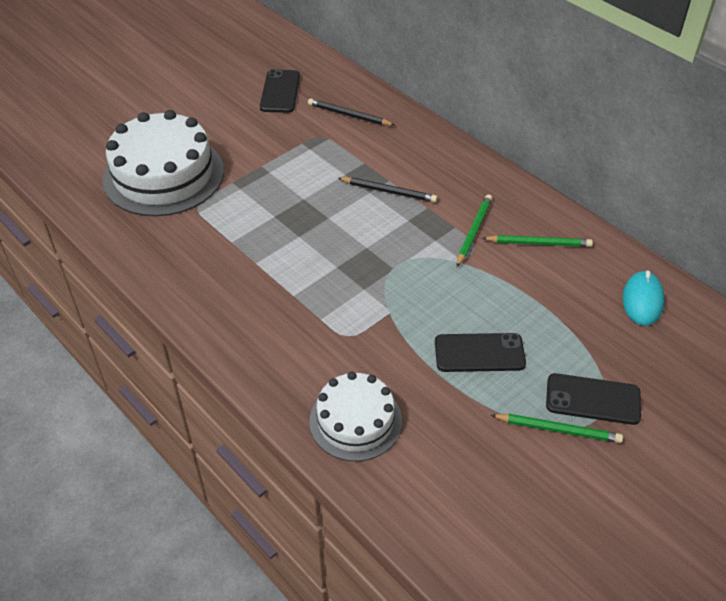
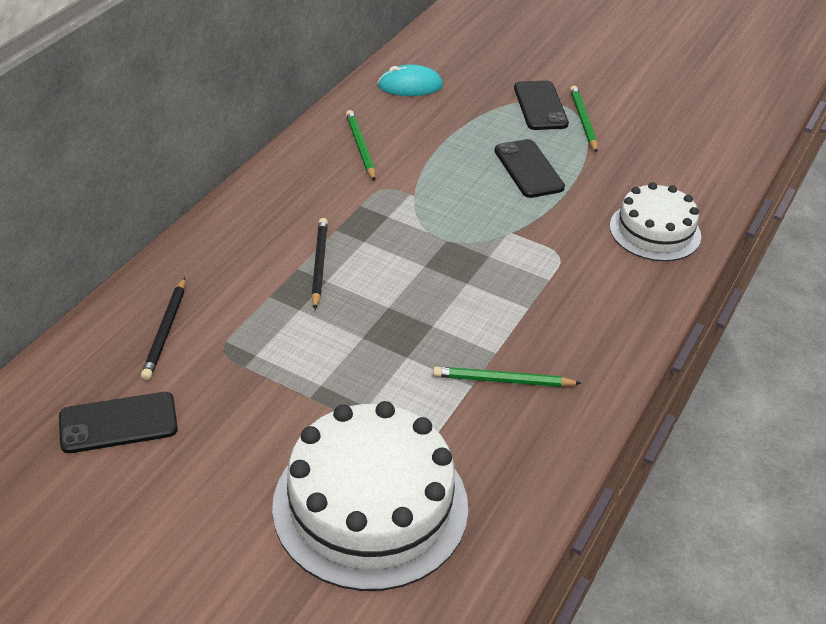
camera: 110 degrees left, 5 degrees down
green pencil [457,194,492,267] -> green pencil moved to [433,367,582,387]

